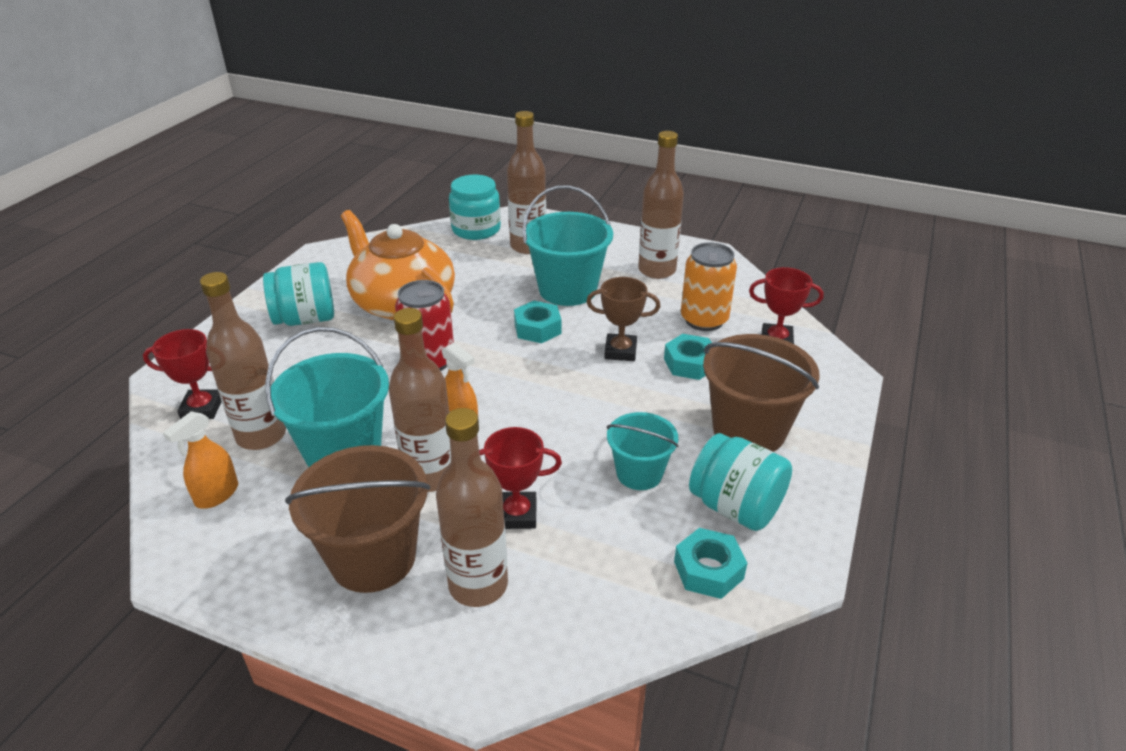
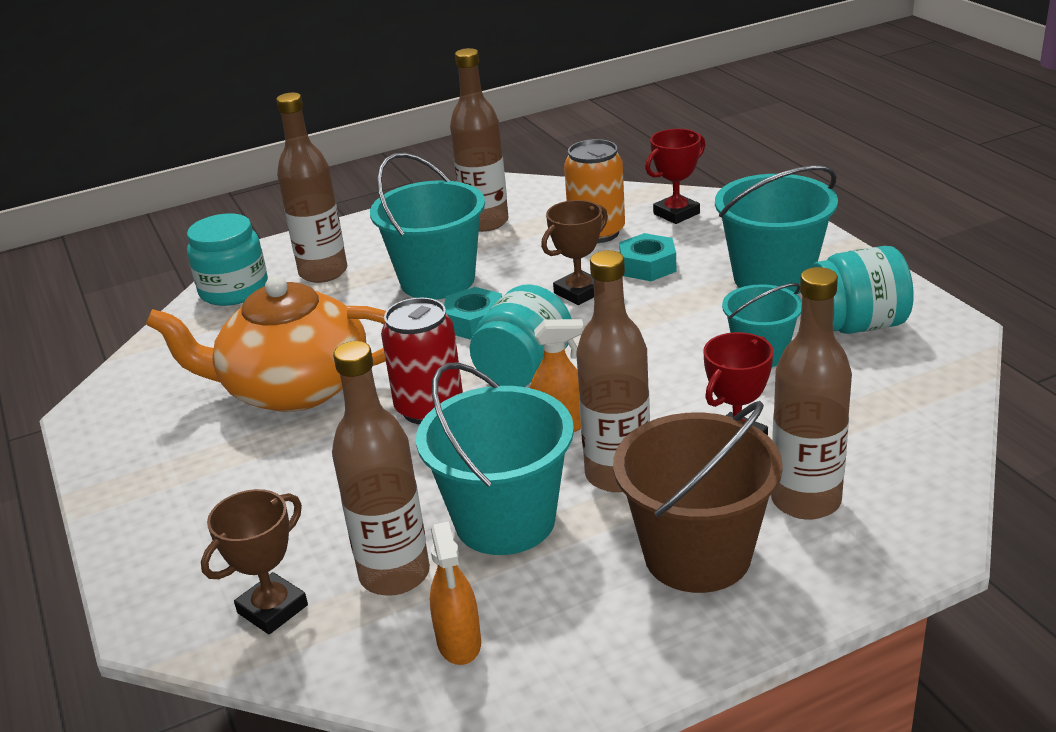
camera: 45 degrees left, 5 degrees down
red trophy [143,329,222,419] -> brown trophy [201,489,308,634]
turquoise jar [263,262,334,326] -> turquoise jar moved to [470,284,571,387]
turquoise nut [674,528,747,599] -> none
brown bucket [703,334,820,452] -> turquoise bucket [715,165,838,294]

